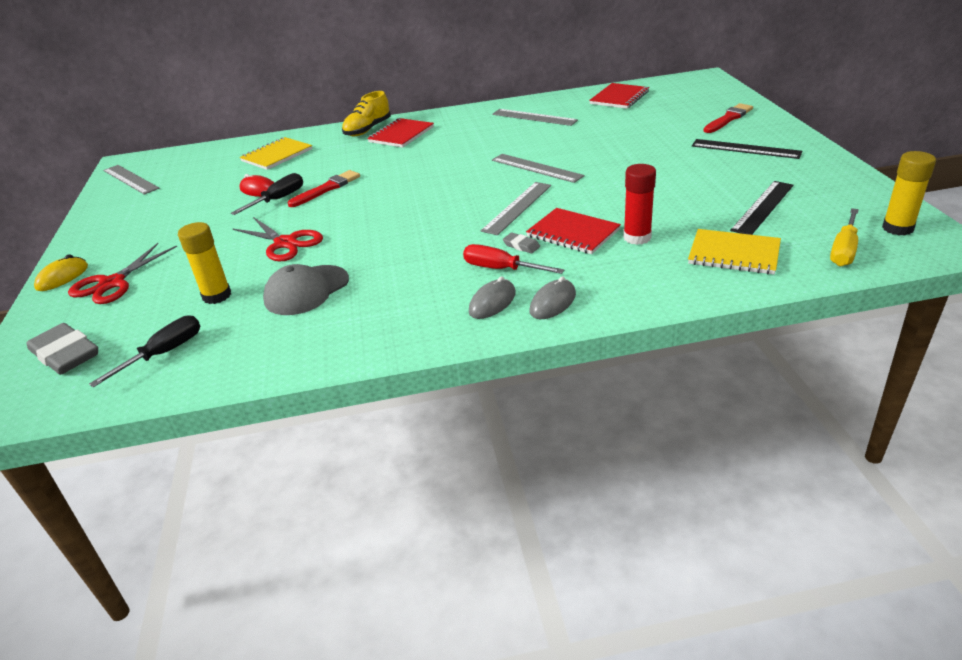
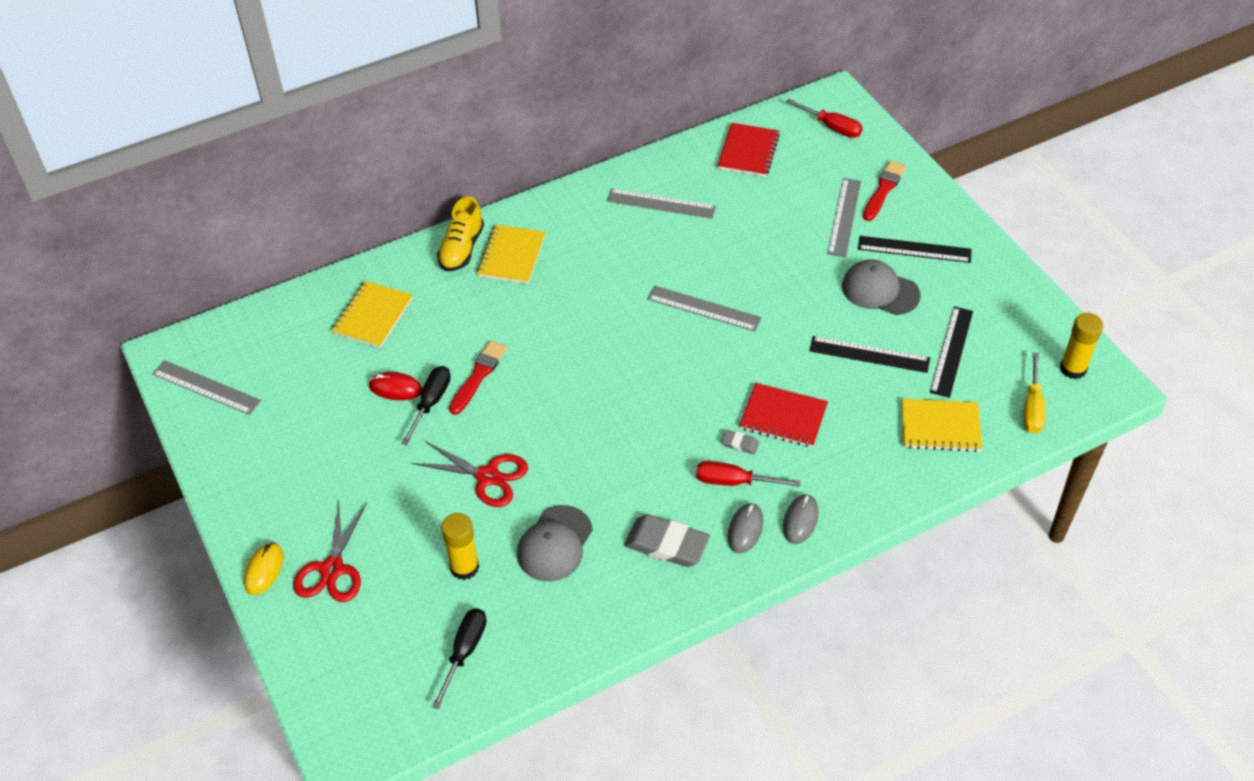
camera: 20 degrees left, 15 degrees up
grey eraser [26,323,98,375] -> grey eraser moved to [624,514,710,567]
red notebook [367,118,434,148] -> yellow notebook [477,225,546,284]
grey ruler [481,182,551,235] -> grey ruler moved to [827,178,861,257]
red glue stick [623,164,656,245] -> none
none -> red screwdriver [785,99,863,138]
none -> black ruler [809,336,930,373]
none -> grey cap [842,259,921,315]

